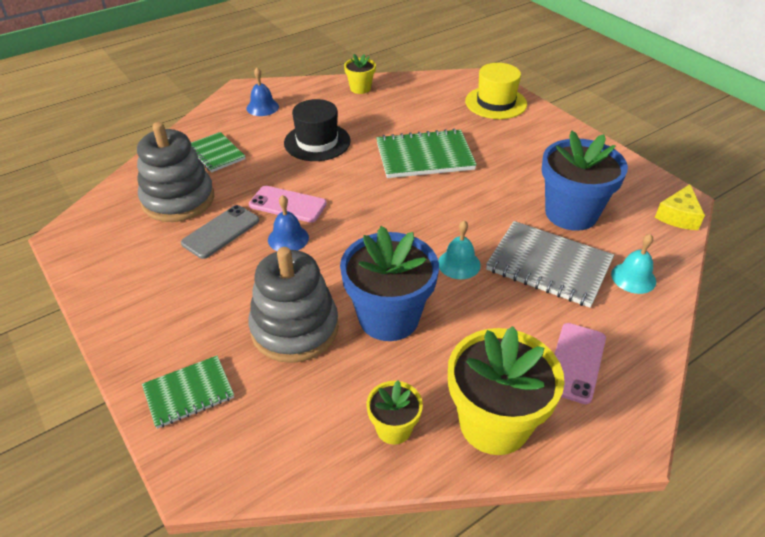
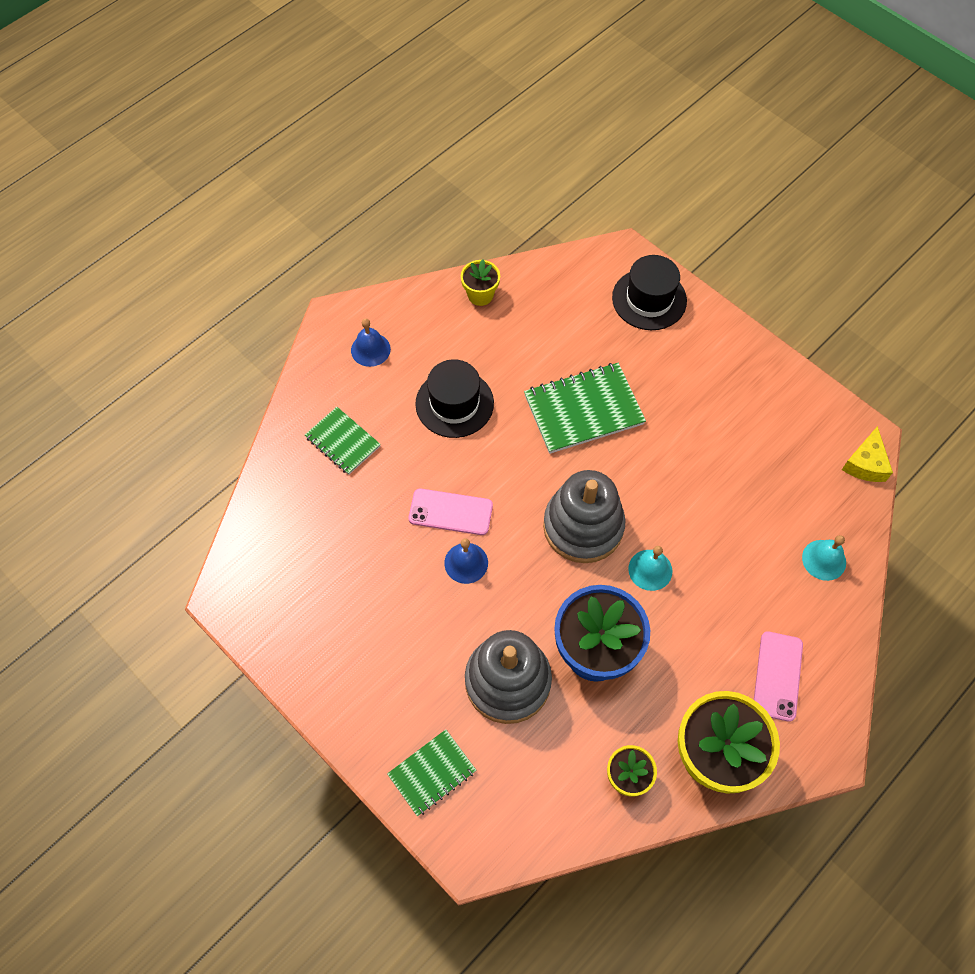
camera: 10 degrees left, 20 degrees up
grey stacking toy [137,122,214,222] -> grey stacking toy moved to [543,470,626,563]
grey phone [181,205,259,259] -> none
yellow hat [465,63,527,119] -> black hat [612,255,687,330]
grey notebook [486,221,614,308] -> none
blue flower pot [541,131,628,231] -> none

